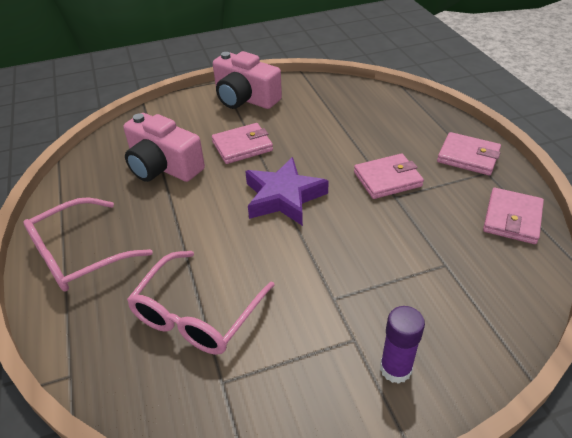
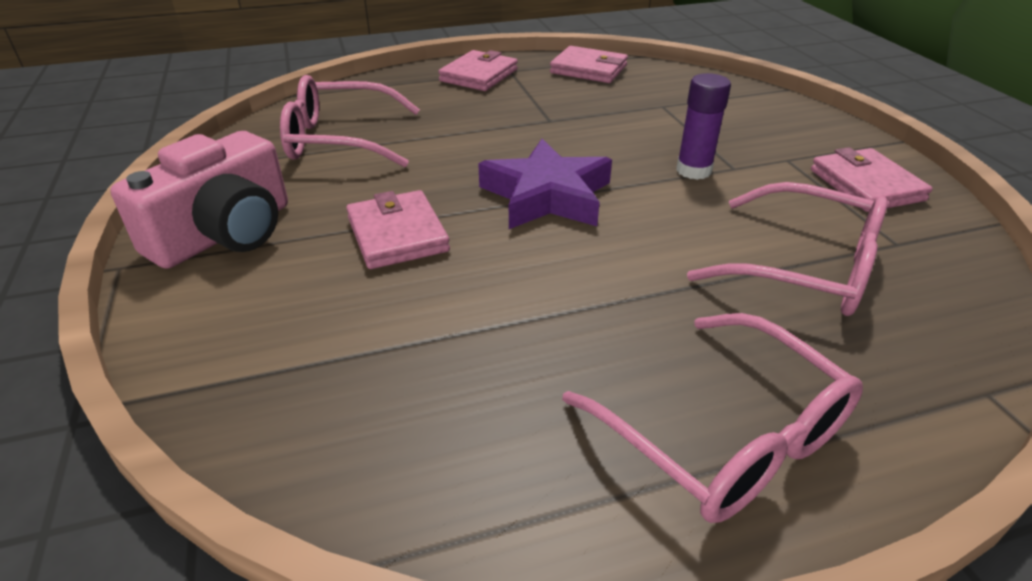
camera: 90 degrees left, 5 degrees down
pink camera [124,113,205,182] -> none
pink wallet [354,154,424,199] -> pink wallet moved to [811,147,933,212]
purple glue stick [380,306,425,384] -> purple glue stick moved to [676,73,731,180]
none -> pink glasses [280,75,420,167]

